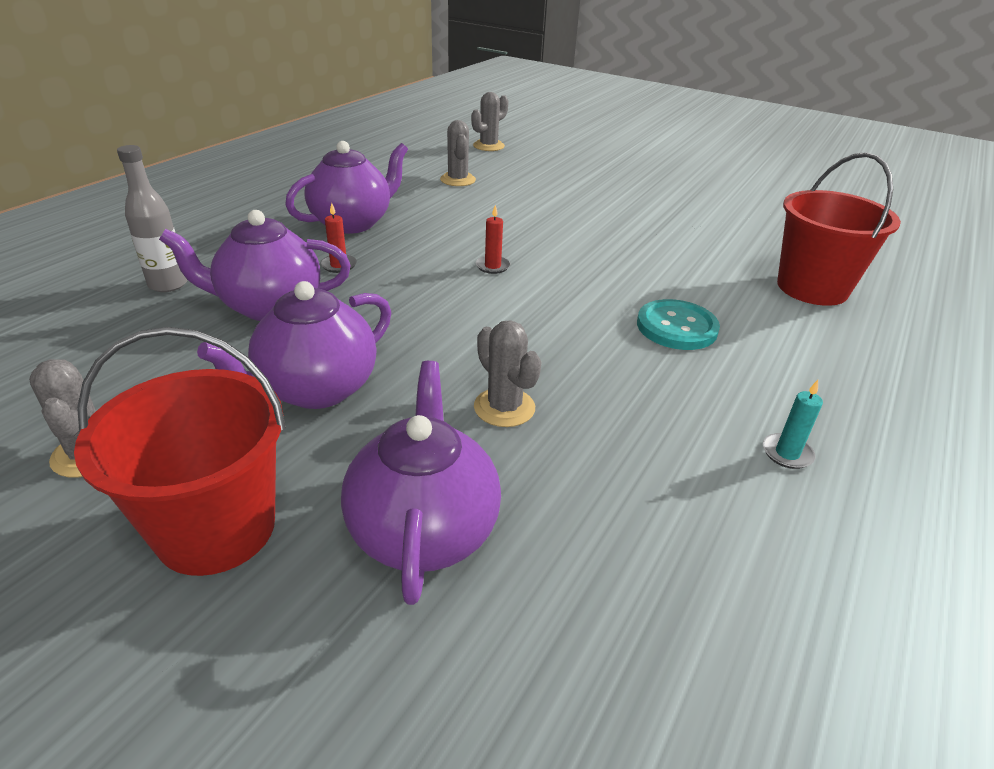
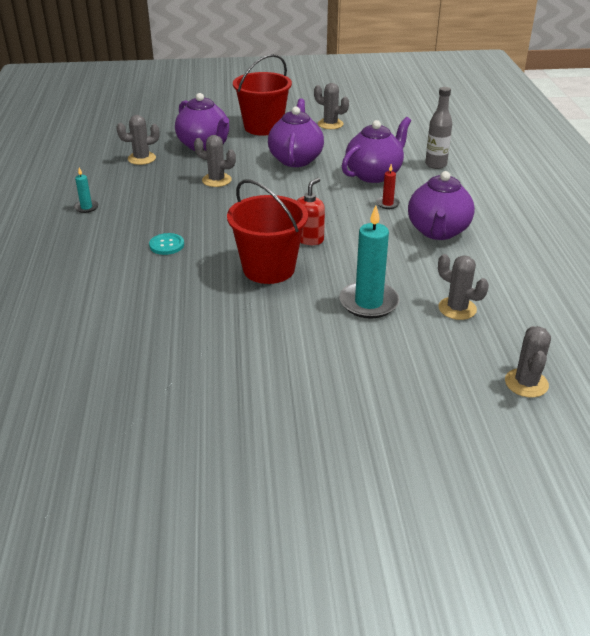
camera: 145 degrees right, 0 degrees up
red candle [476,205,511,274] -> red soap dispenser [297,178,325,245]
turquoise button [637,299,720,350] -> turquoise button [149,233,184,255], size x0.66
red bucket [777,152,901,306] -> red bucket moved to [227,179,308,284]
none -> grey cactus [116,115,160,165]
none -> turquoise candle [339,206,399,319]

